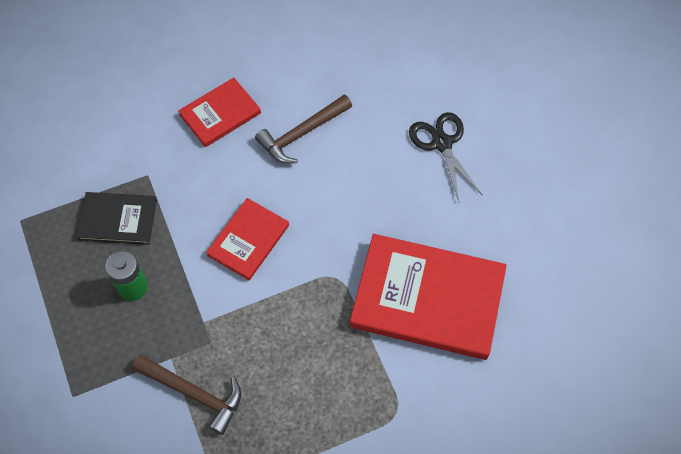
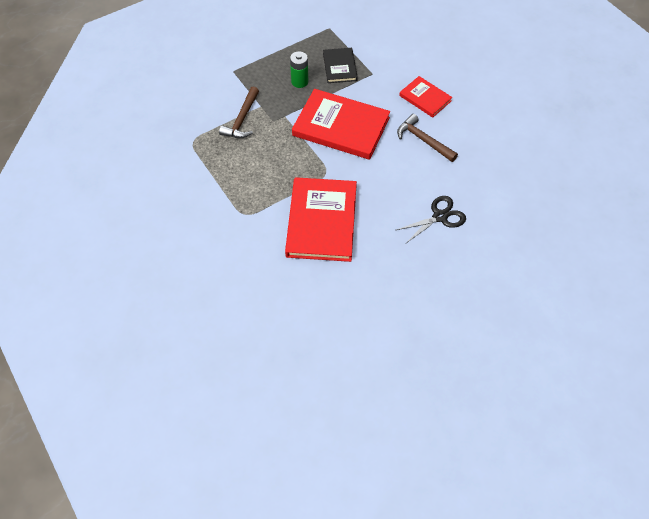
camera: 80 degrees right, 5 degrees down
red book [206,198,289,280] -> red book [292,89,390,160], size x1.86

